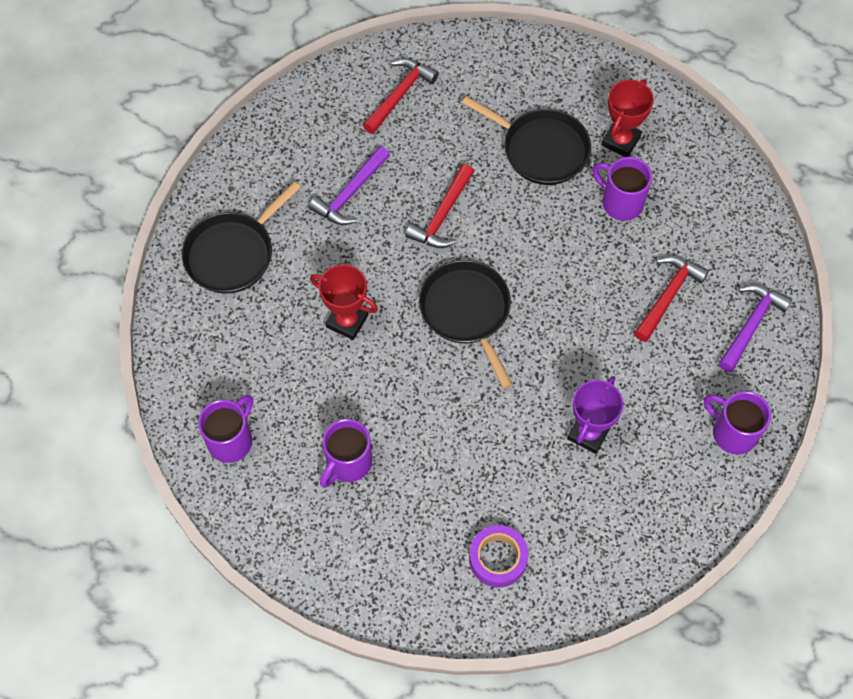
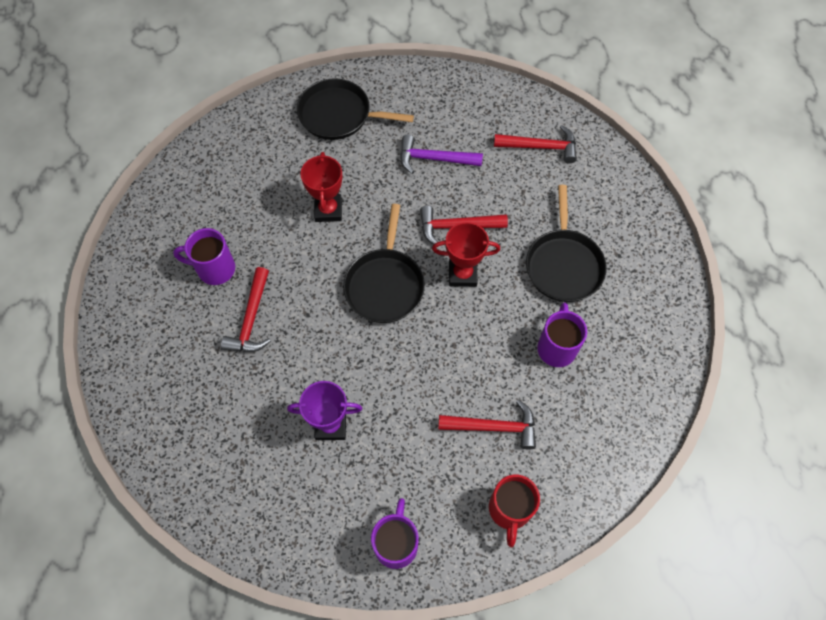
camera: 60 degrees right, 0 degrees up
purple mug [198,395,253,463] -> none
black pan [419,260,513,389] -> black pan turned 150 degrees clockwise [343,204,425,323]
purple tape [469,525,529,588] -> none
red trophy [601,79,654,157] -> red trophy moved to [432,222,500,287]
purple hammer [719,284,792,372] -> red mug [489,475,540,547]
none -> red hammer [221,267,271,352]

